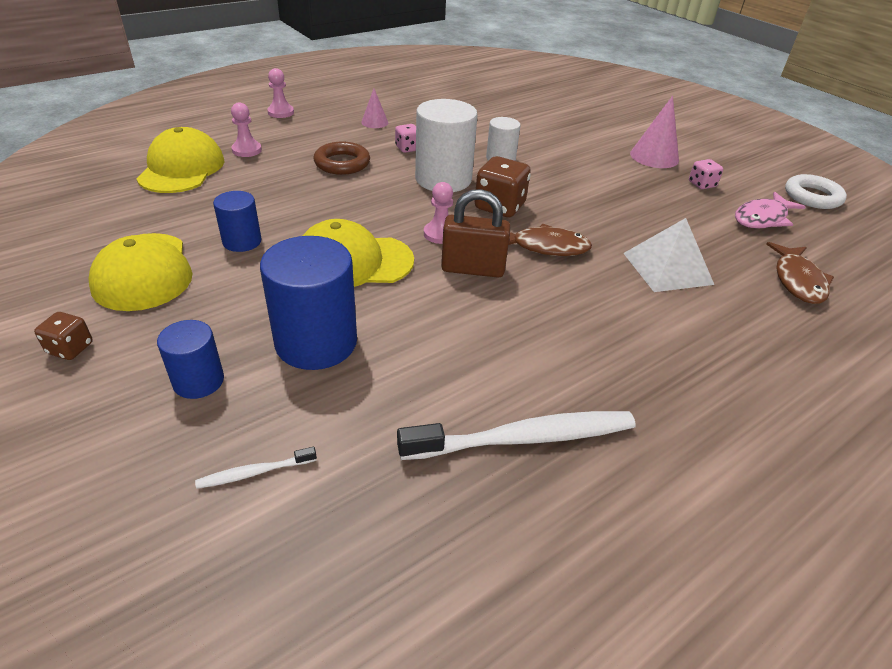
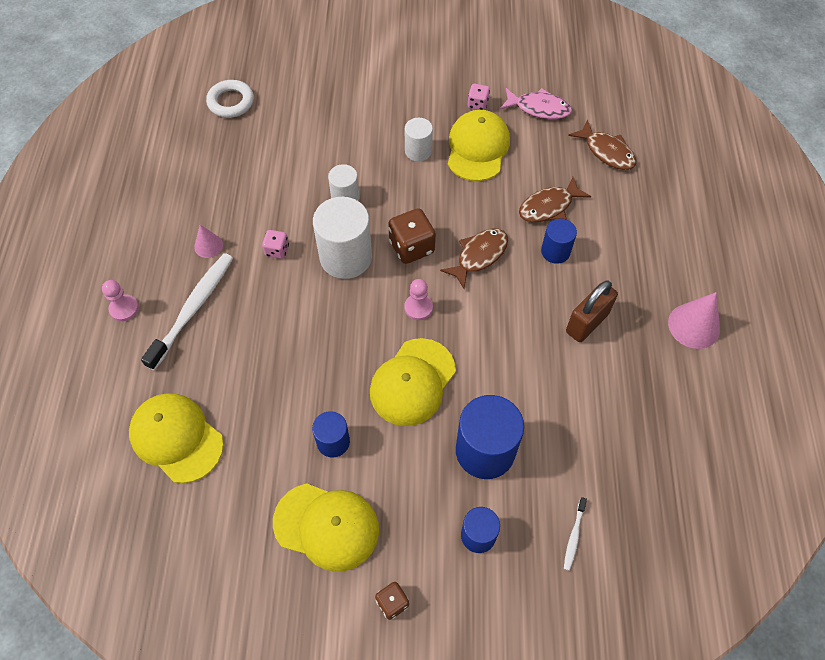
camera: 50 degrees left, 20 degrees up
pink pawn [231,102,262,157] -> none
brown ring [314,142,370,175] -> none
white toothbrush [397,411,636,460] -> white toothbrush moved to [141,253,233,371]
brown padlock [441,189,510,278] -> brown padlock moved to [566,280,618,342]
white pyramid [623,218,714,292] -> brown fish [519,177,591,222]
pink cone [630,96,679,168] -> pink cone moved to [668,292,720,349]
pink fish [735,192,806,228] -> pink fish turned 75 degrees counterclockwise [500,88,572,119]
white ring [785,174,847,209] -> white ring moved to [206,80,254,118]
none -> white cylinder [405,118,433,162]
none -> yellow cap [448,110,510,181]
none -> blue cylinder [541,219,577,264]

